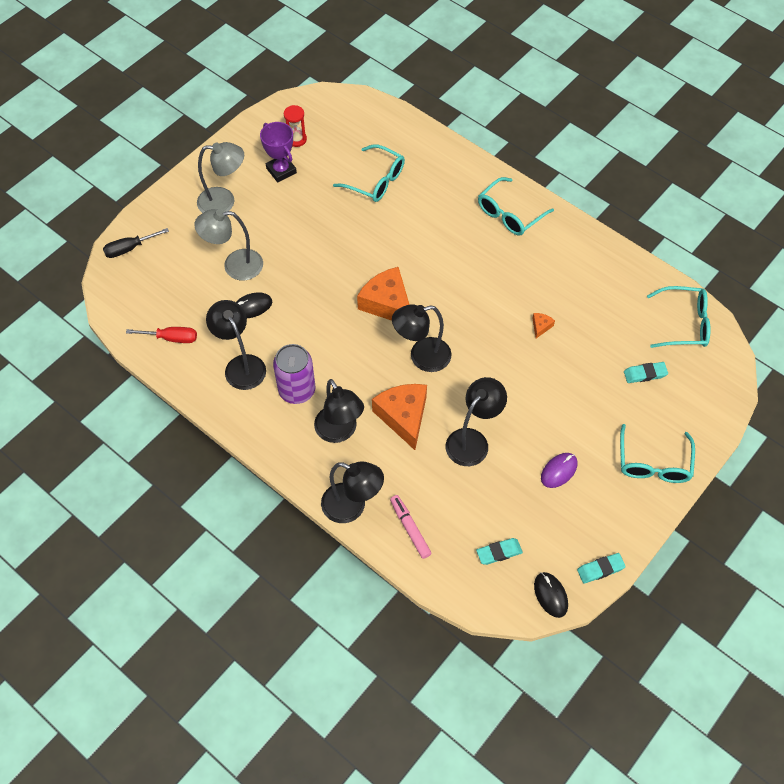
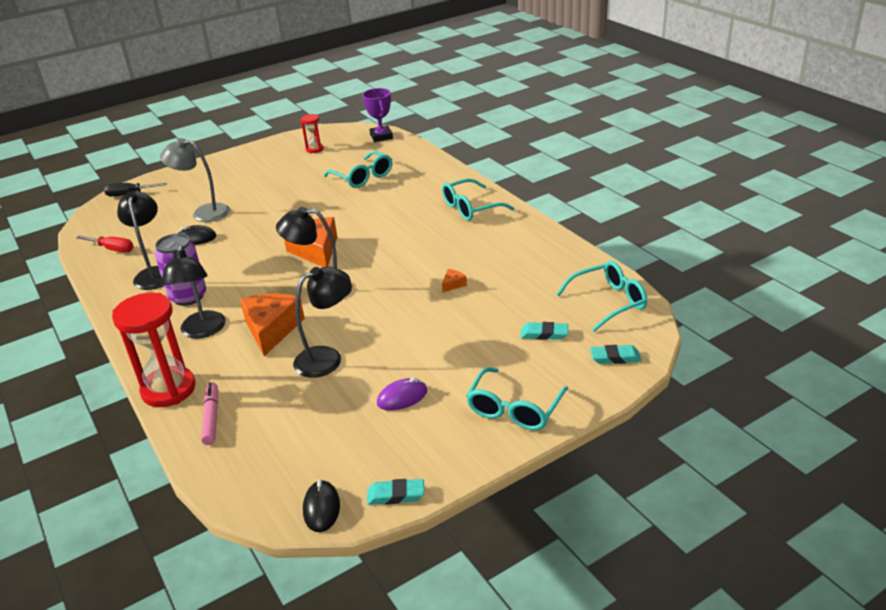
camera: 20 degrees right, 25 degrees down
grey lamp [197,142,244,213] -> none
purple trophy [260,122,297,182] -> purple trophy moved to [363,88,393,142]
black lamp [321,461,384,523] -> red hourglass [112,293,196,407]
turquoise eraser [476,538,523,565] -> turquoise eraser moved to [590,345,641,364]
turquoise glasses [647,286,711,348] -> turquoise glasses turned 45 degrees counterclockwise [557,261,647,332]

